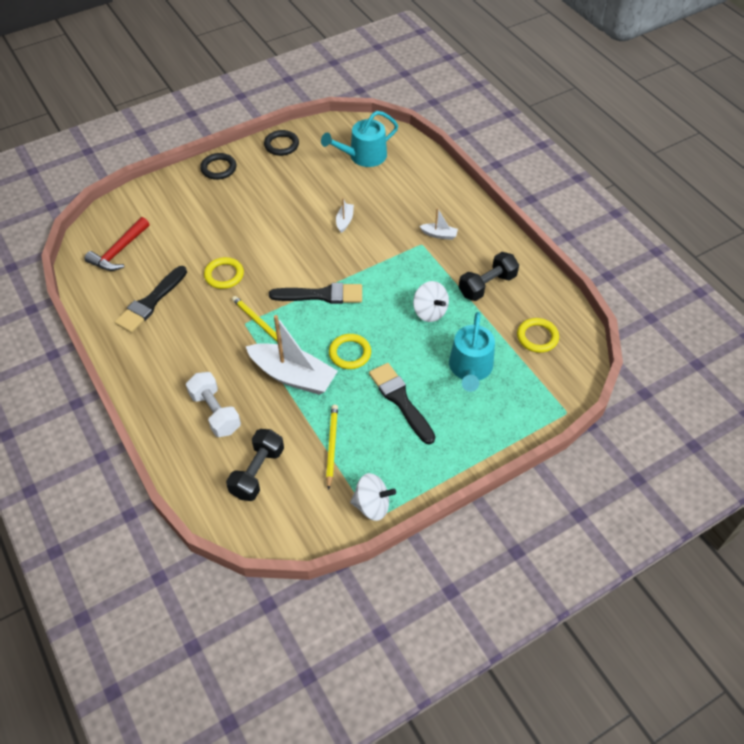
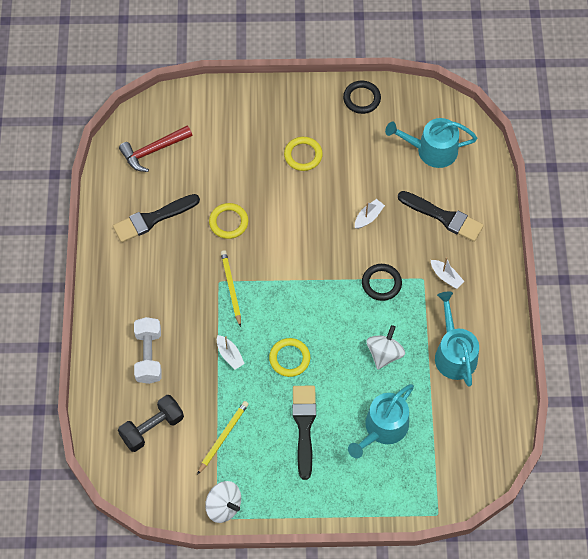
camera: 30 degrees right, 10 degrees up
black ring [200,153,236,180] -> black ring moved to [362,264,402,301]
white boat [246,315,338,395] -> white boat [217,335,245,370], size x0.45
black brush [269,283,362,304] -> black brush moved to [398,191,484,242]
white spinning top [413,281,449,322] -> white spinning top turned 150 degrees counterclockwise [366,325,405,369]
black dumbbell [459,252,519,301] -> turquoise watering can [435,292,479,387]
yellow ring [517,318,559,353] -> yellow ring moved to [284,137,323,171]

